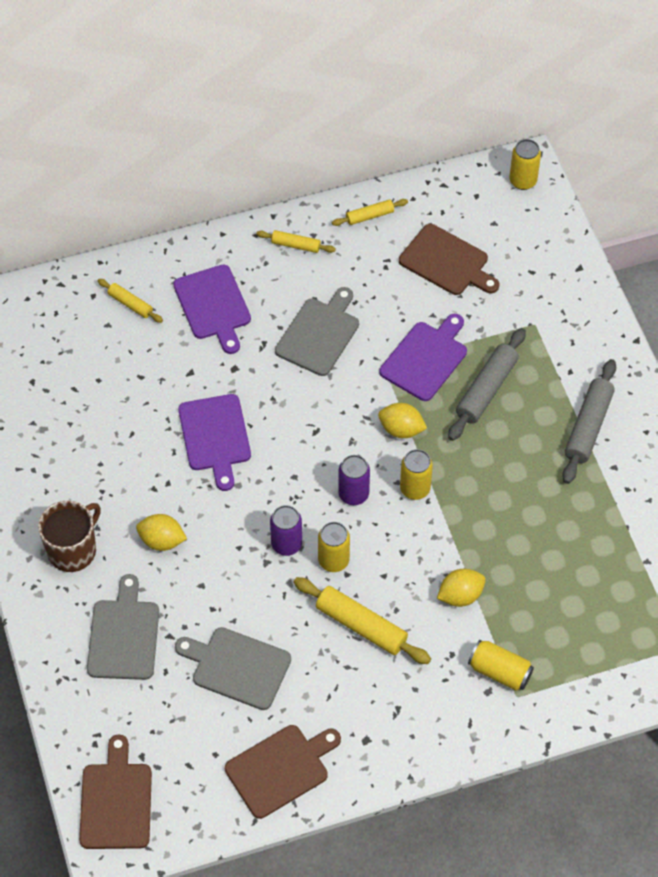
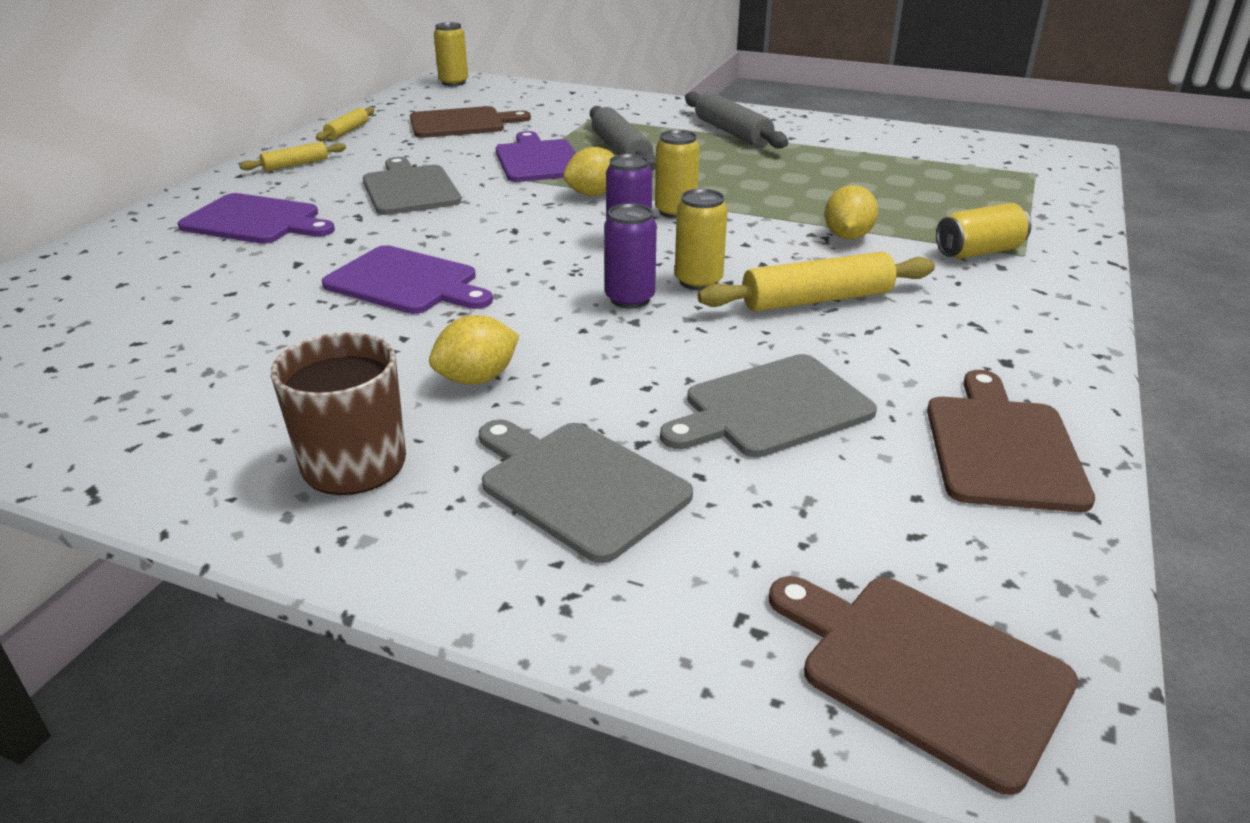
camera: 50 degrees left, 25 degrees down
yellow rolling pin [98,279,163,323] -> none

